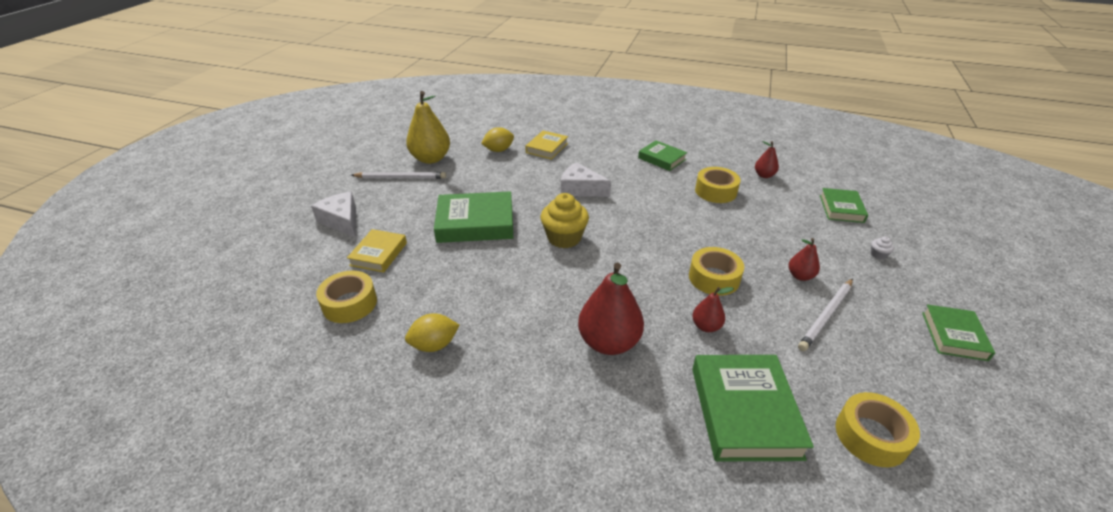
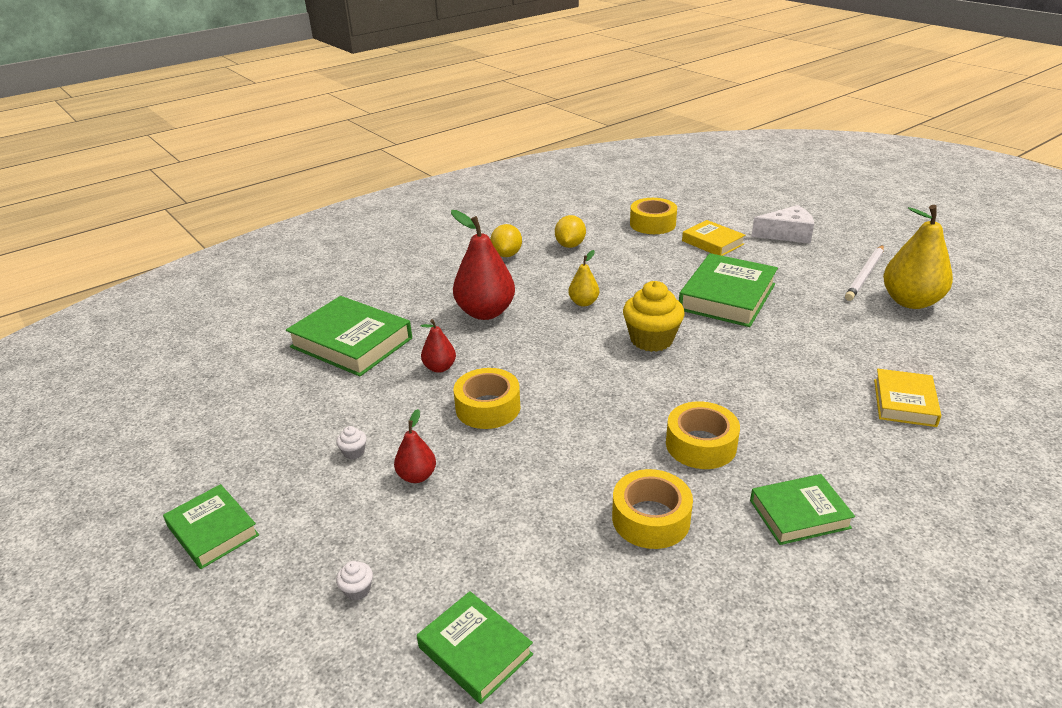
camera: 125 degrees right, 5 degrees down
yellow lemon [481,127,514,152] -> yellow lemon moved to [490,224,522,257]
yellow book [525,130,568,160] -> yellow book turned 45 degrees clockwise [874,369,941,427]
white cheese [561,162,611,197] -> none
red pear [755,141,779,178] -> none
white pencil [798,279,853,351] -> white cupcake [336,426,367,459]
yellow tape [836,392,920,467] -> yellow tape moved to [666,401,740,469]
none -> yellow pear [568,250,599,307]

